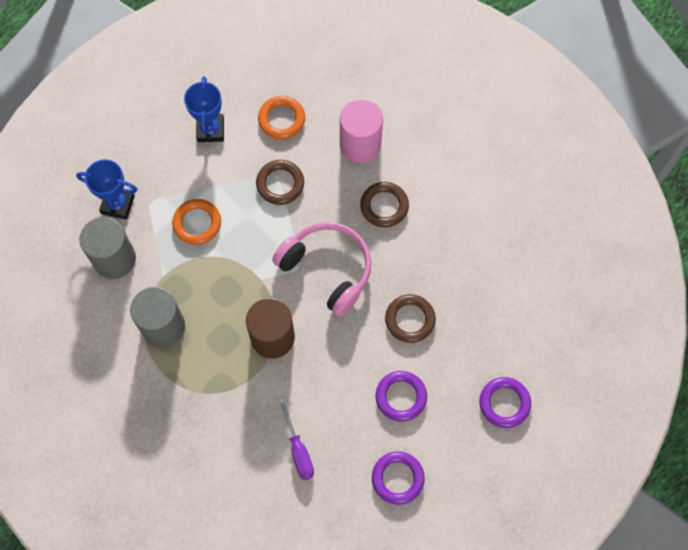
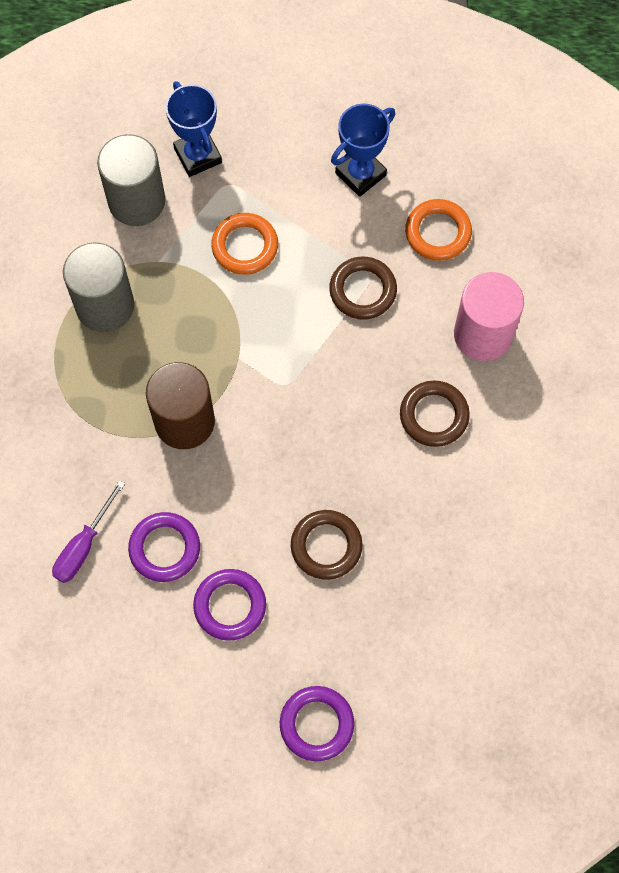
camera: 50 degrees right, 0 degrees up
pink headphones [272,222,371,317] -> none
purple ring [372,451,425,505] -> purple ring moved to [128,512,200,582]

